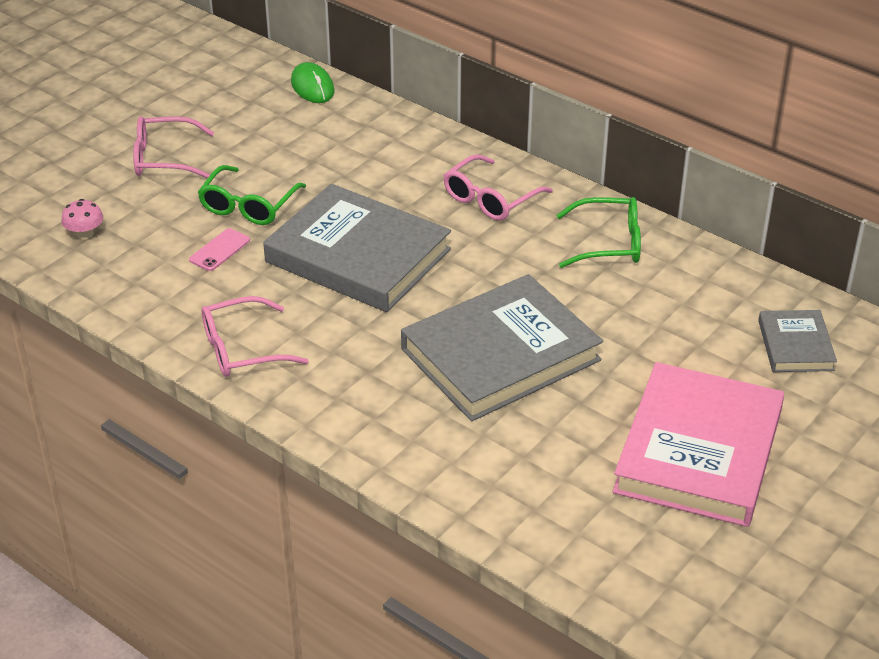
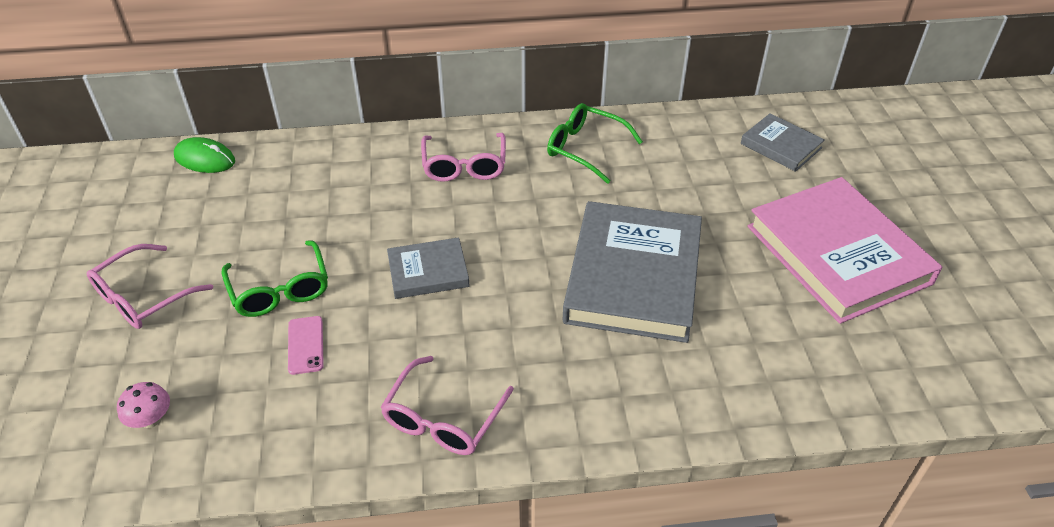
camera: 45 degrees left, 5 degrees up
grey book [263,184,451,312] -> grey book [387,237,469,299], size x0.50
green glasses [556,197,641,268] -> green glasses turned 105 degrees counterclockwise [547,103,643,184]

